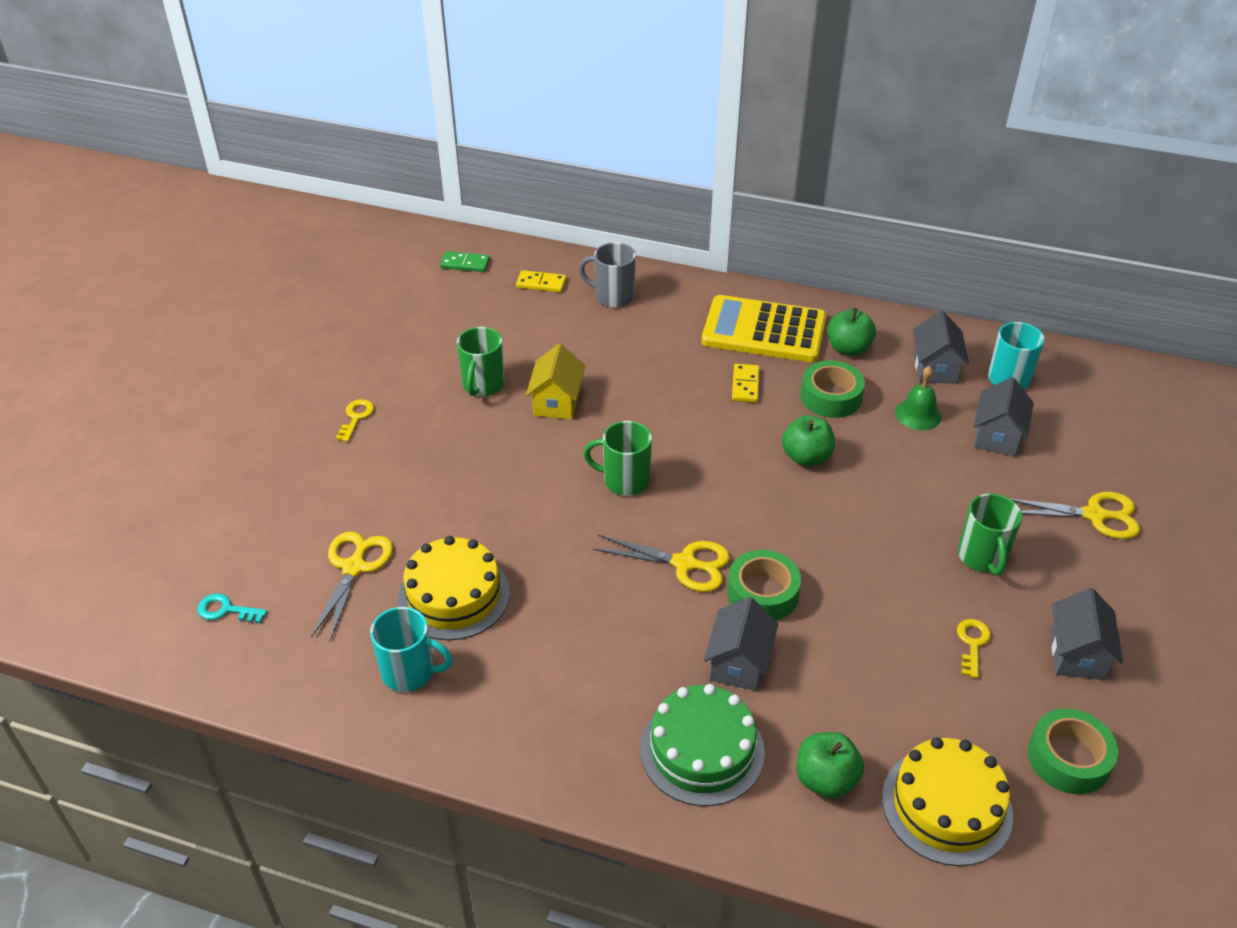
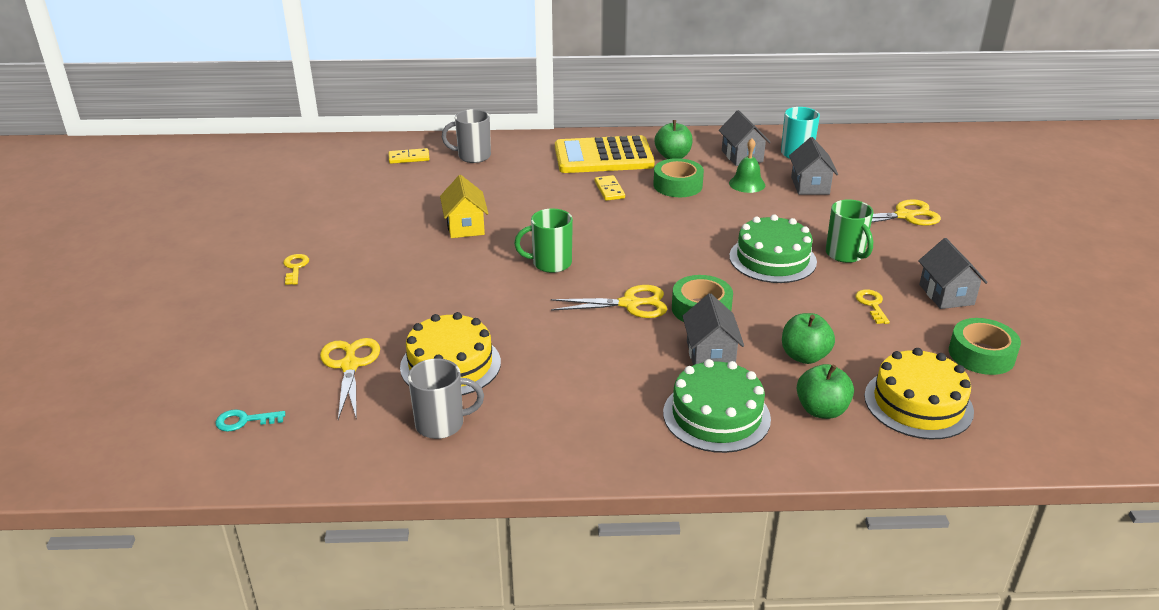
camera: 20 degrees left, 10 degrees down
turquoise mug [370,607,453,692] -> grey mug [408,358,484,439]
green domino [440,251,490,272] -> none
green mug [457,327,505,397] -> none
green apple [782,415,835,467] -> green apple moved to [782,313,835,364]
none -> green cake [729,215,817,283]

